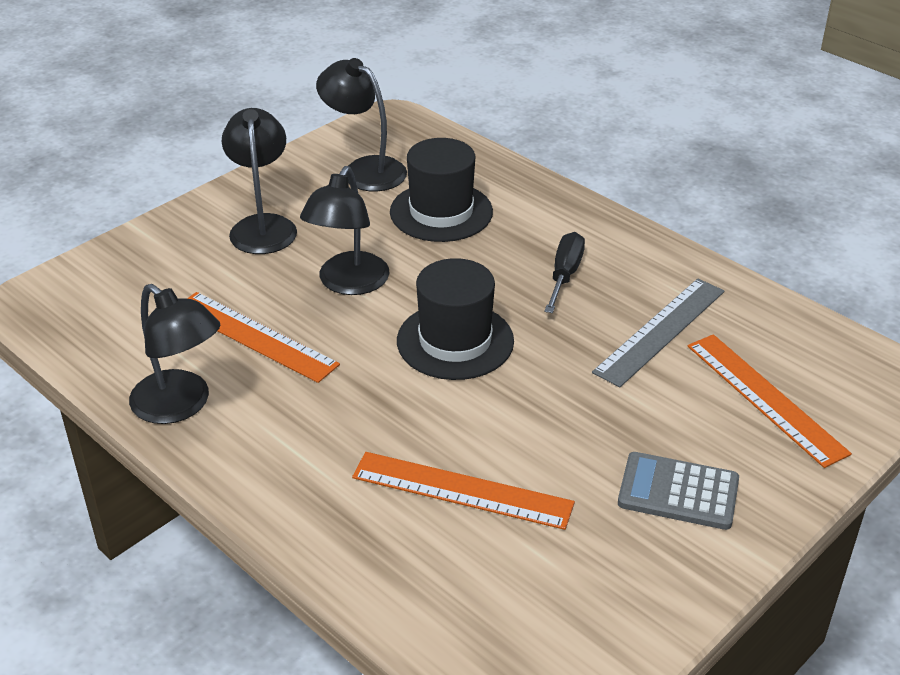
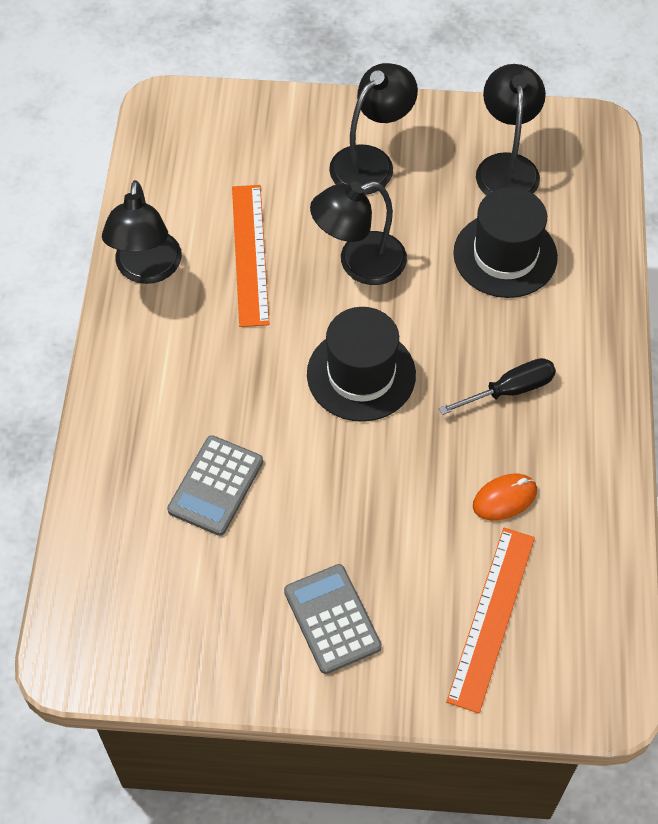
camera: 50 degrees right, 20 degrees up
orange ruler [352,452,575,530] -> grey calculator [167,435,263,536]
grey ruler [592,278,724,387] -> orange mouse [473,474,537,521]

